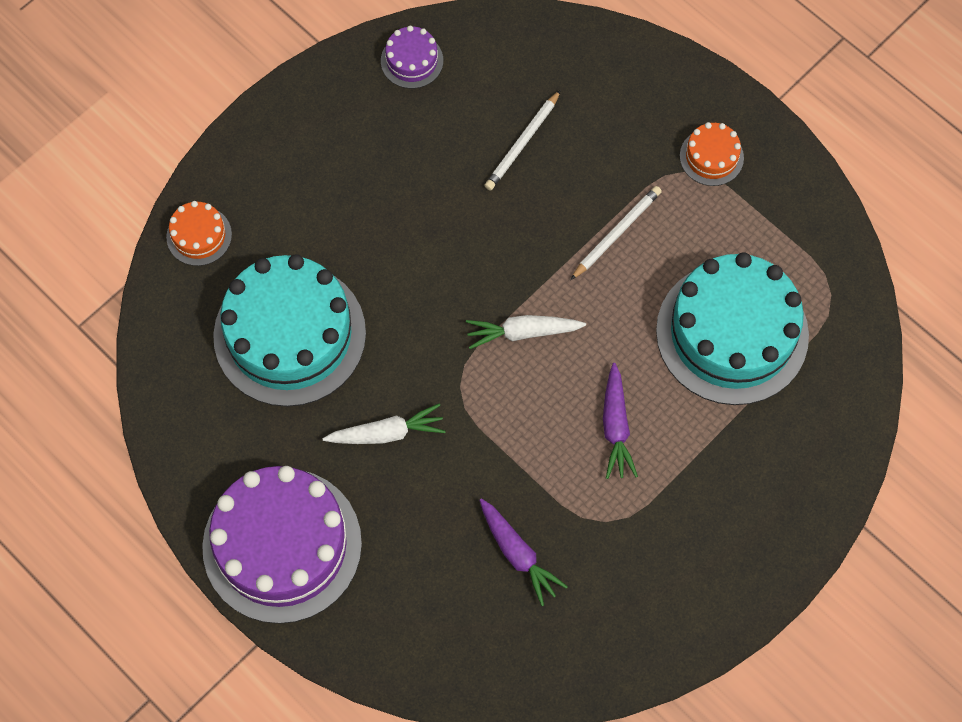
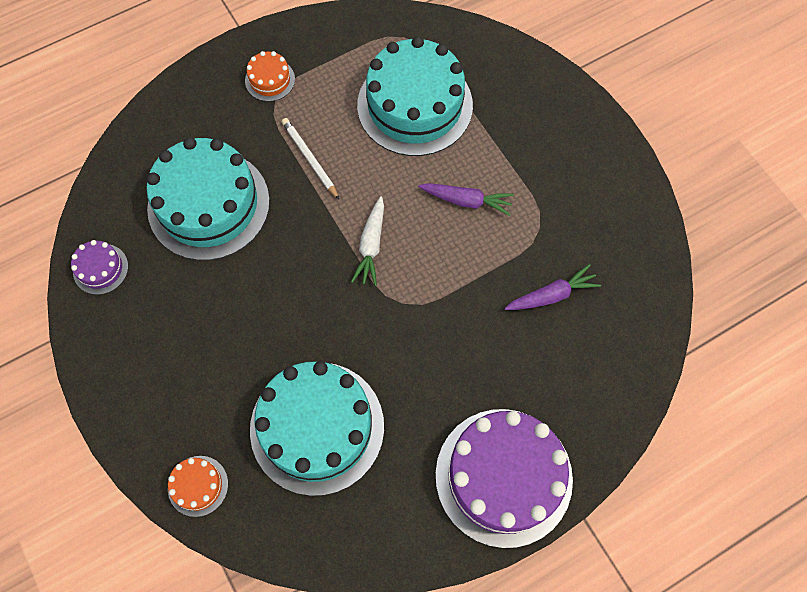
camera: 75 degrees left, 0 degrees up
white carrot [322,404,446,444] -> none
white pencil [484,90,561,190] -> turquoise cake [146,137,270,260]

